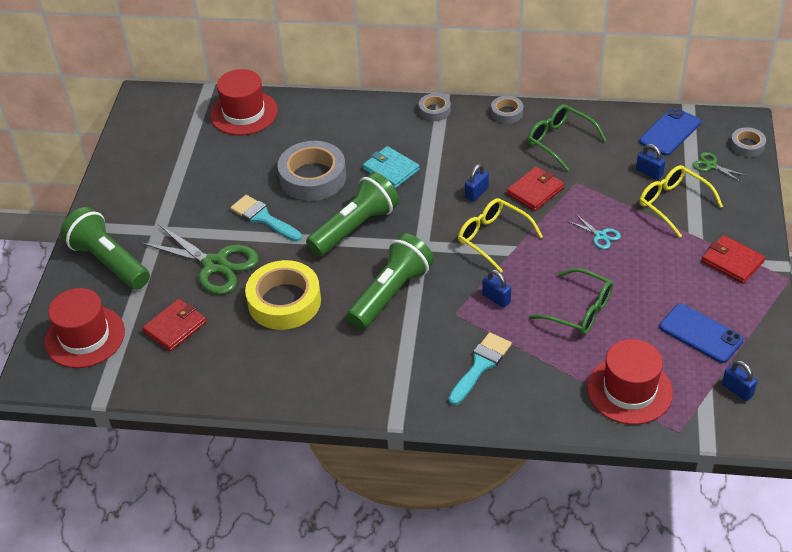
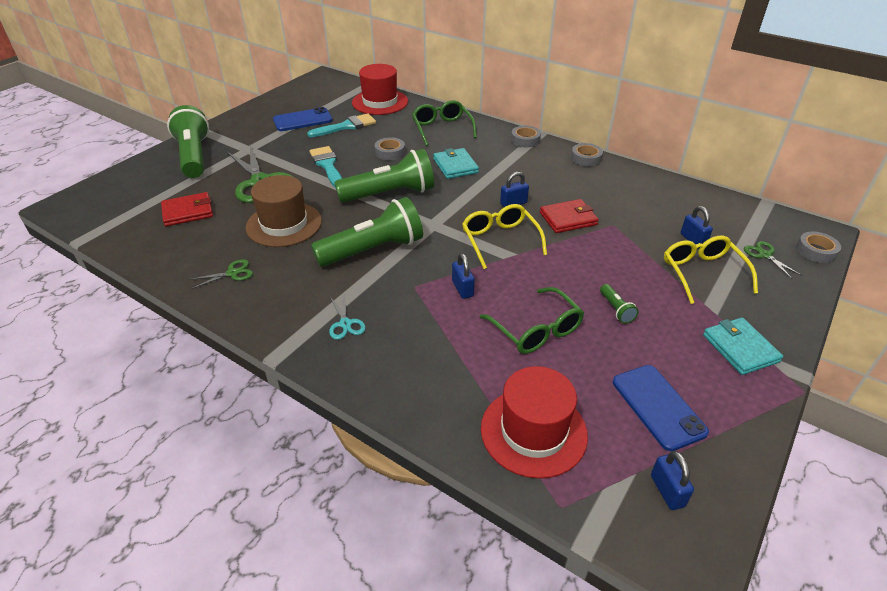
camera: 25 degrees right, 5 degrees down
red hat [44,288,125,368] -> none
yellow tape [245,260,321,330] -> brown hat [246,175,322,247]
grey tape [278,141,346,201] -> grey tape [375,137,405,160], size x0.50
turquoise brush [448,332,512,405] -> turquoise brush moved to [307,113,376,137]
green glasses [528,104,606,171] -> green glasses moved to [412,100,477,146]
turquoise scissors [568,214,621,249] -> turquoise scissors moved to [329,295,366,340]
blue phone [639,108,701,156] -> blue phone moved to [273,107,333,131]
red wallet [701,235,765,284] -> turquoise wallet [703,318,783,375]
none -> green scissors [189,259,253,289]
none -> green flashlight [600,284,639,324]

